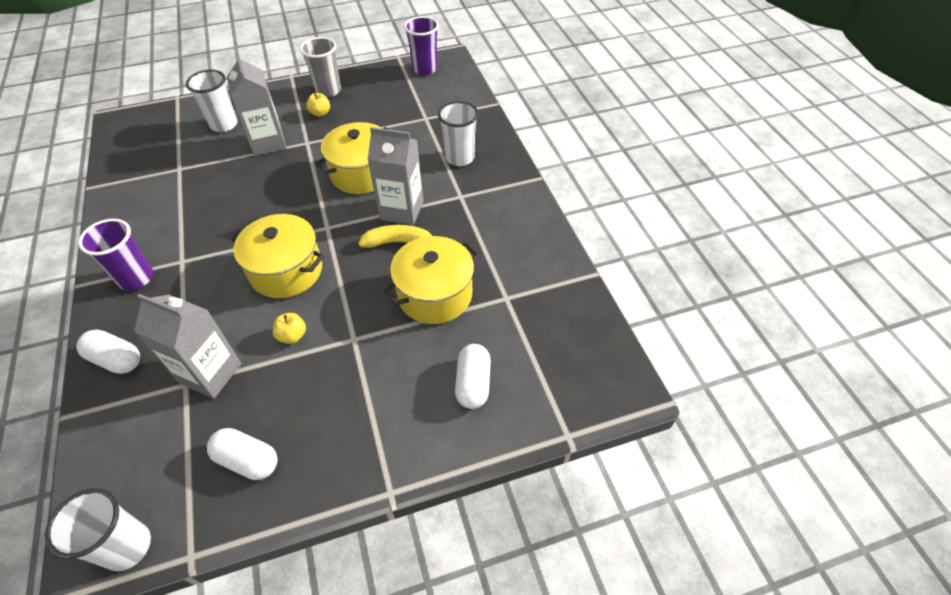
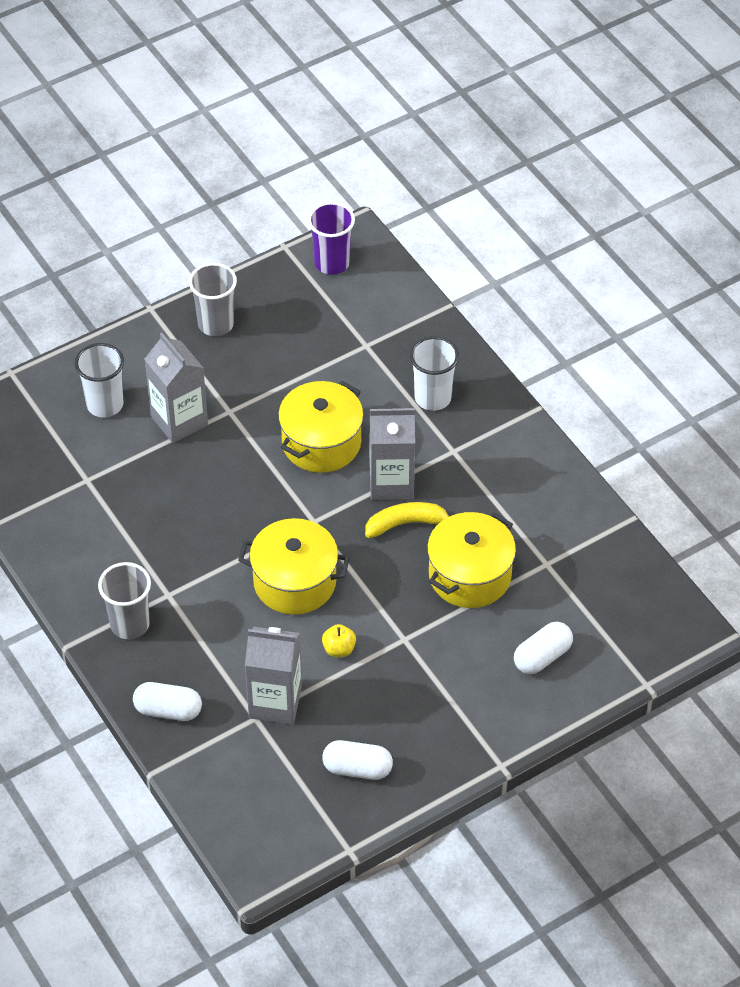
camera: 15 degrees left, 0 degrees up
white cup [45,488,151,571] -> none
purple cup [78,219,153,291] -> grey cup [98,562,151,639]
yellow apple [306,93,330,117] -> none
white capsule [455,344,491,409] -> white capsule turned 60 degrees clockwise [514,622,573,674]

